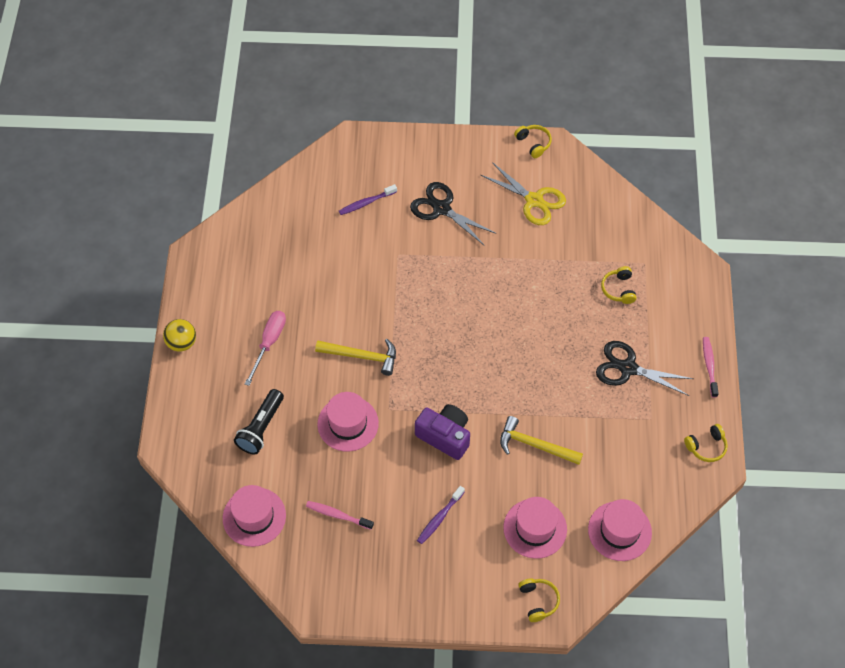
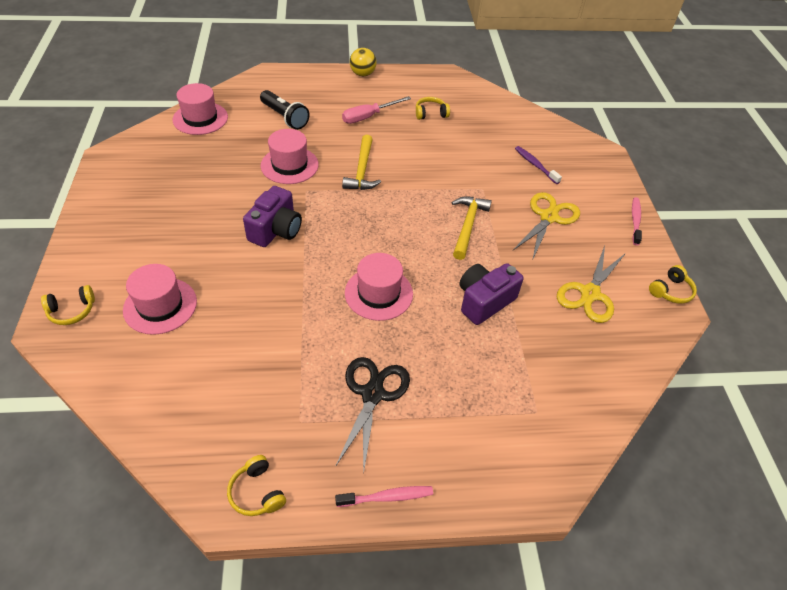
camera: 80 degrees right, 10 degrees down
black flashlight [234,389,284,455] -> black flashlight turned 150 degrees counterclockwise [260,90,310,130]
pink screwdriver [245,311,286,386] -> pink screwdriver turned 135 degrees clockwise [342,96,411,124]
pink toothbrush [306,501,374,530] -> pink toothbrush moved to [632,197,642,245]
black scissors [410,182,496,246] -> yellow scissors [513,192,580,261]
purple toothbrush [417,486,465,544] -> none
yellow hammer [500,416,583,465] -> yellow hammer moved to [452,196,492,260]
pink hat [588,499,652,561] -> pink hat moved to [345,253,413,321]
yellow headphones [601,266,636,304] -> yellow headphones moved to [416,97,450,120]
none -> purple camera [459,263,524,325]

